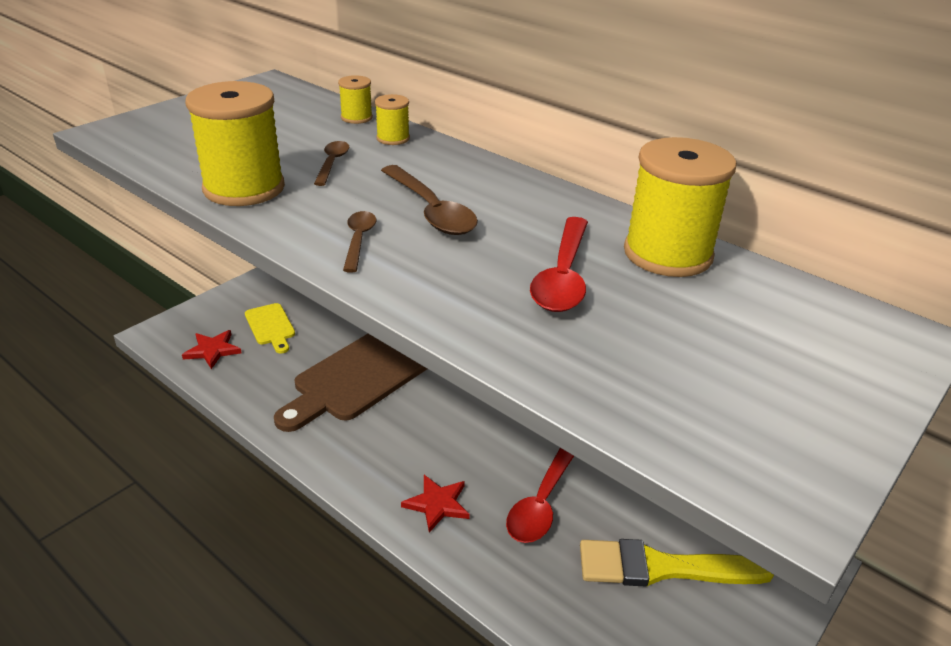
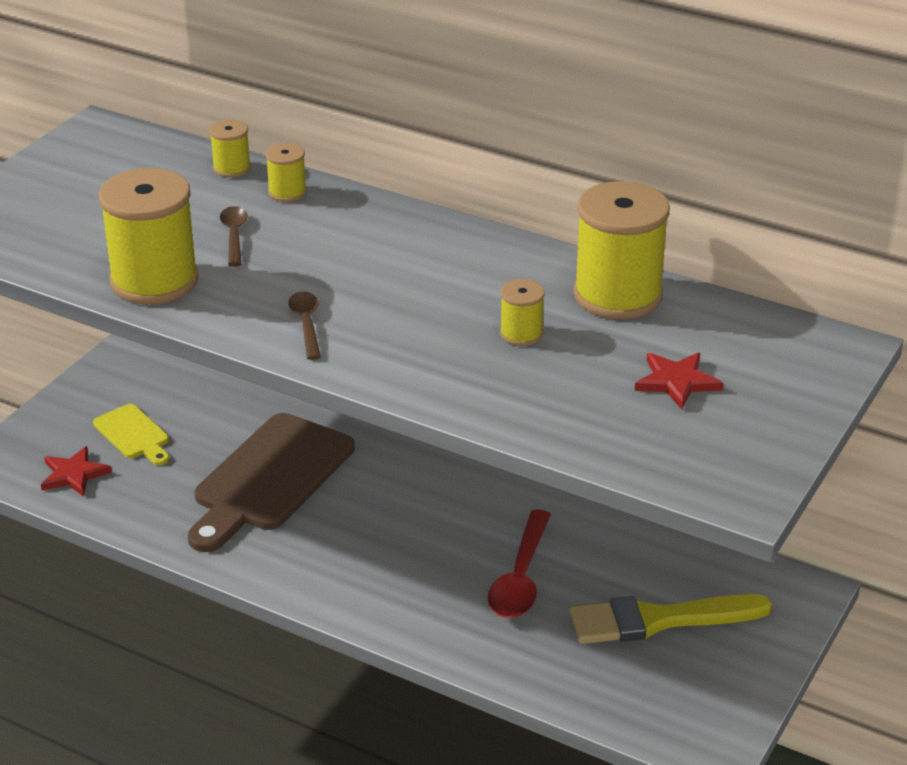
camera: 10 degrees left, 0 degrees up
brown spoon [381,165,478,235] -> none
red star [401,475,470,533] -> red star moved to [635,353,723,410]
red spoon [530,217,588,312] -> yellow spool [500,279,545,346]

